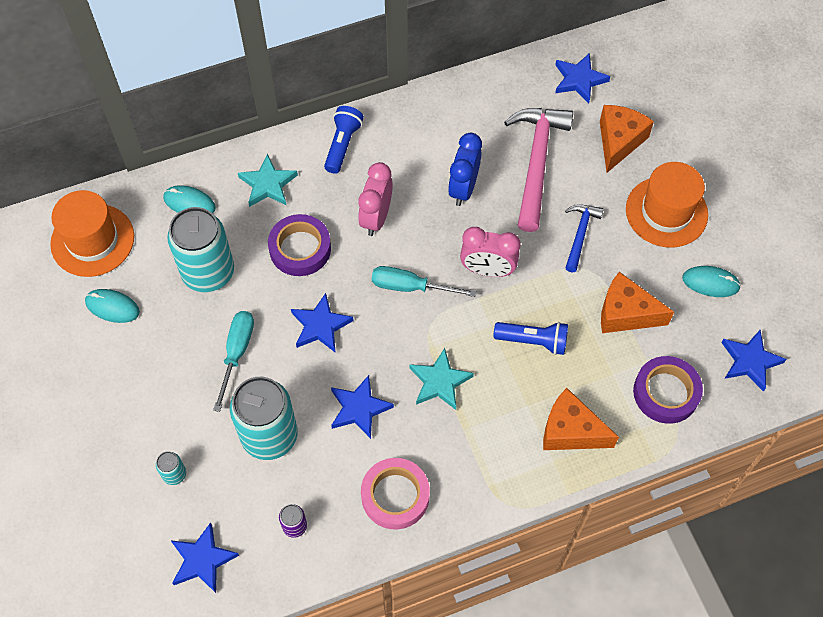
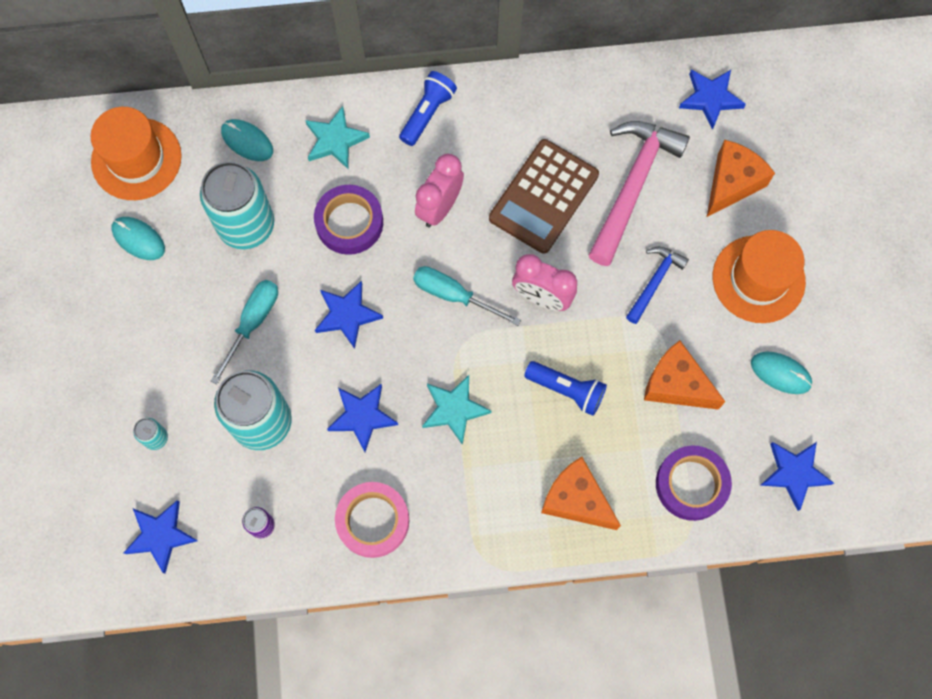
camera: 15 degrees right, 10 degrees up
blue clock [448,133,482,206] -> brown calculator [489,139,599,254]

